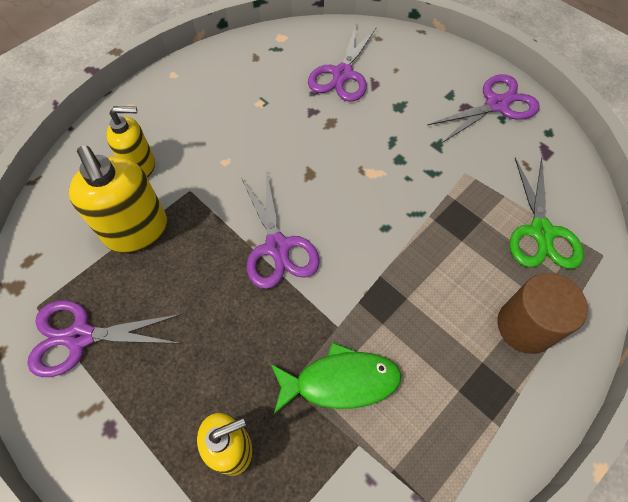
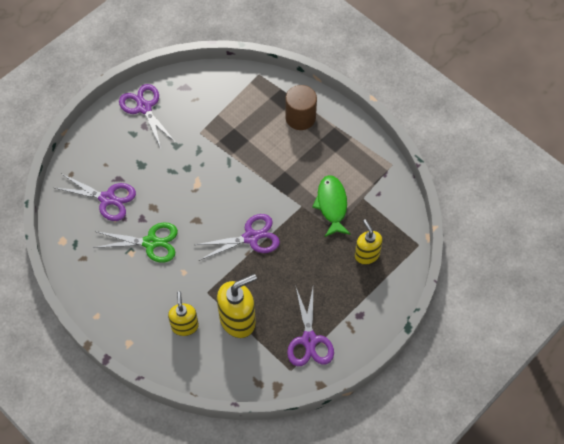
camera: 90 degrees left, 0 degrees up
green scissors [509,158,584,269] -> green scissors moved to [93,222,178,263]

